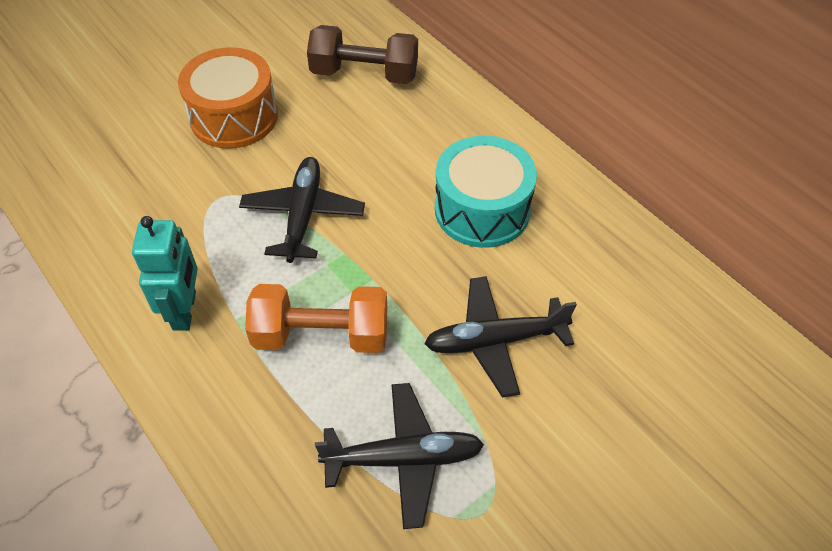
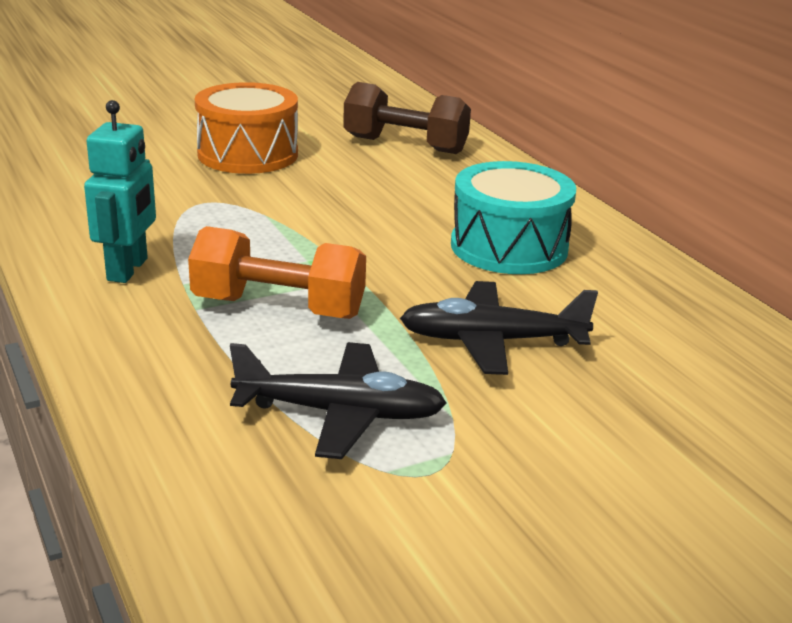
camera: 10 degrees right, 25 degrees down
black plane [239,157,365,263] -> none

